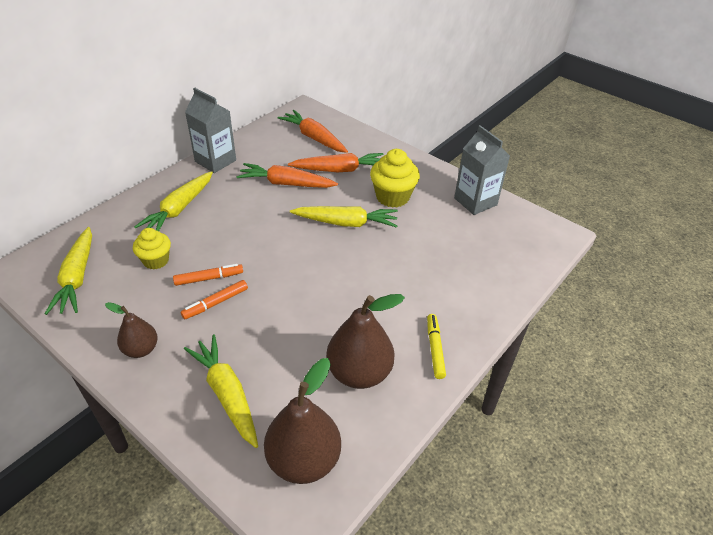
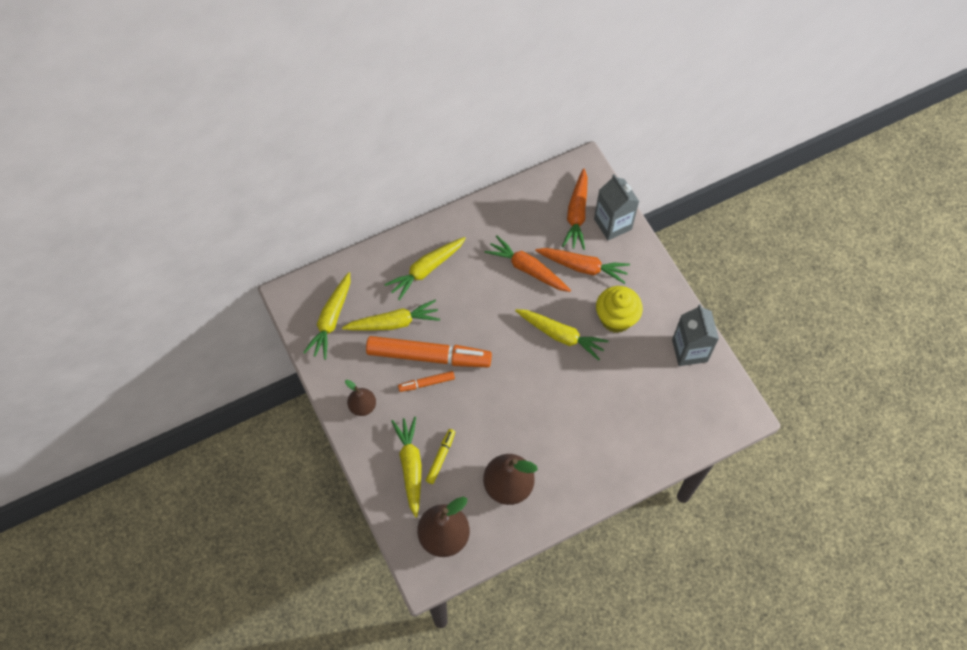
camera: 25 degrees right, 20 degrees up
yellow cupcake [133,228,171,270] -> yellow carrot [342,300,440,331]
orange marker [173,264,243,286] -> orange marker [366,336,492,367], size x2.21
grey carton [185,87,236,173] -> grey carton moved to [594,174,639,240]
orange carrot [277,110,348,153] -> orange carrot turned 150 degrees counterclockwise [562,168,588,250]
yellow marker [427,314,446,379] -> yellow marker moved to [426,429,455,484]

